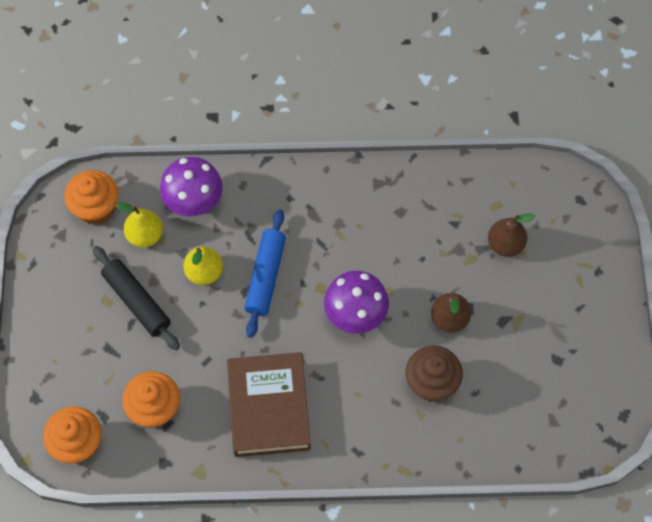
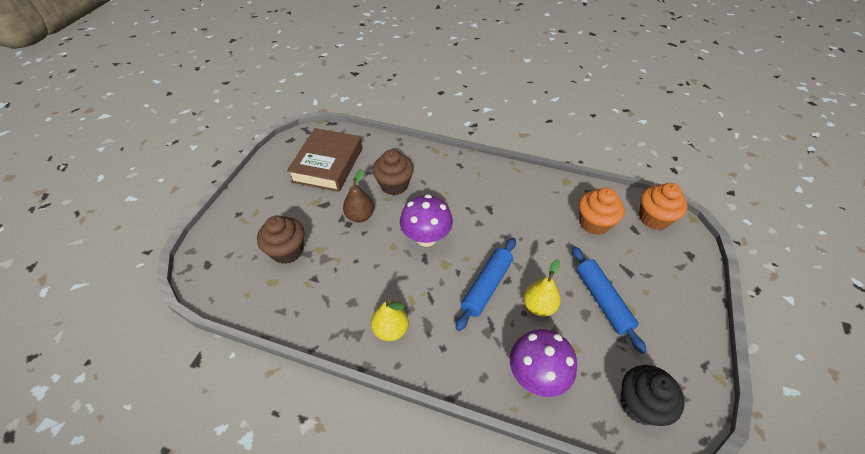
camera: 160 degrees left, 15 degrees down
orange cupcake [64,170,118,225] -> black cupcake [620,365,685,426]
black rolling pin [93,246,180,350] -> blue rolling pin [571,246,647,354]
yellow pear [116,203,163,248] -> yellow pear moved to [371,299,409,341]
brown book [227,352,311,457] -> brown book moved to [287,128,363,192]
brown pear [488,213,535,257] -> brown cupcake [257,215,305,264]

